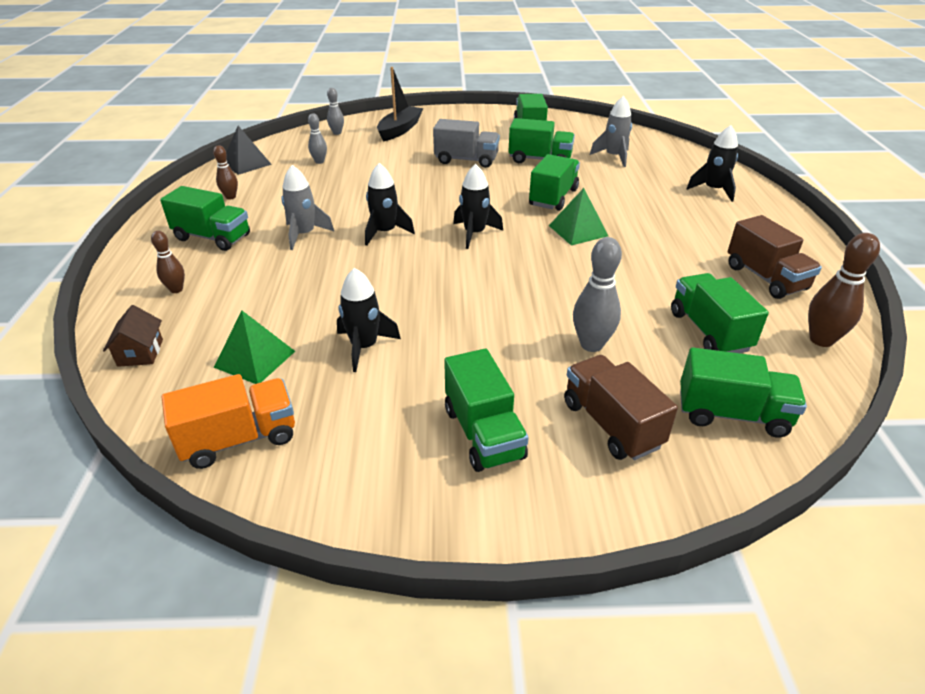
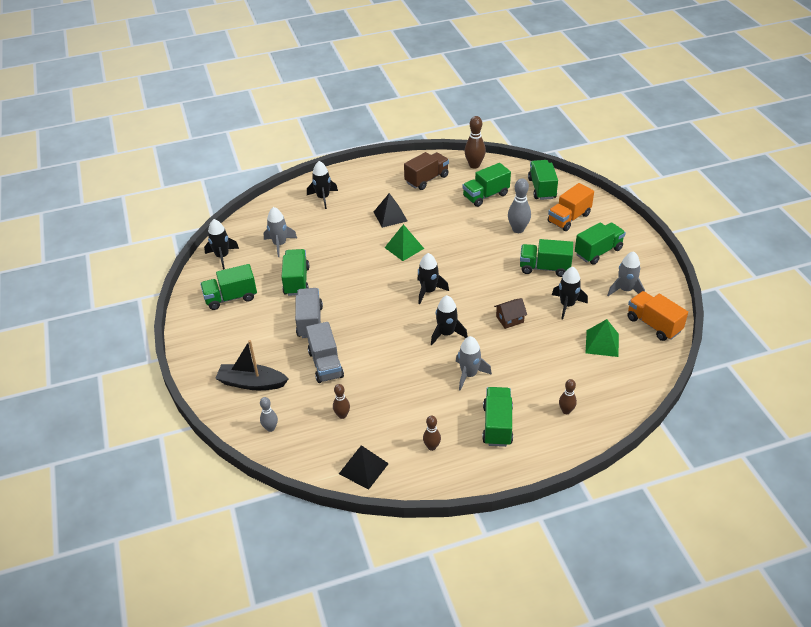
camera: 105 degrees left, 5 degrees up
brown house [103,305,163,367] -> brown house moved to [494,298,527,329]
grey bowling pin [308,113,327,164] -> brown bowling pin [333,384,350,419]
green truck [529,154,580,211] -> green truck moved to [520,239,573,277]
brown truck [564,355,678,460] -> orange truck [548,183,594,231]
none -> black rocket [204,219,239,269]
none -> grey truck [306,322,344,383]
none -> black pyramid [374,193,407,228]
none -> grey rocket [607,251,645,296]

